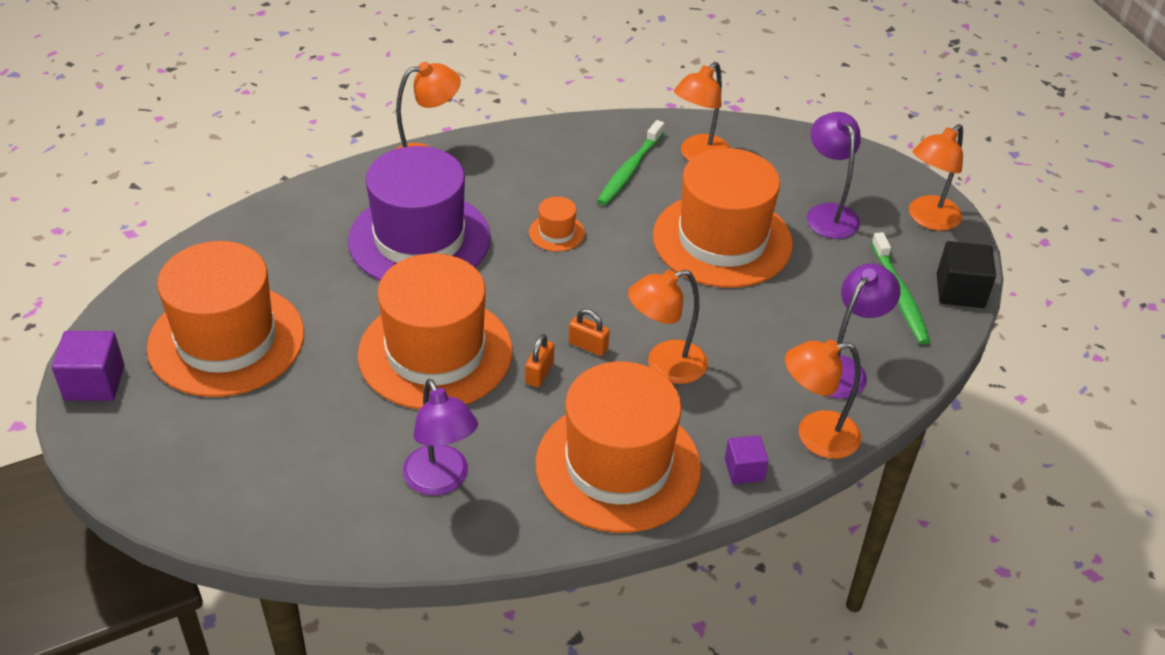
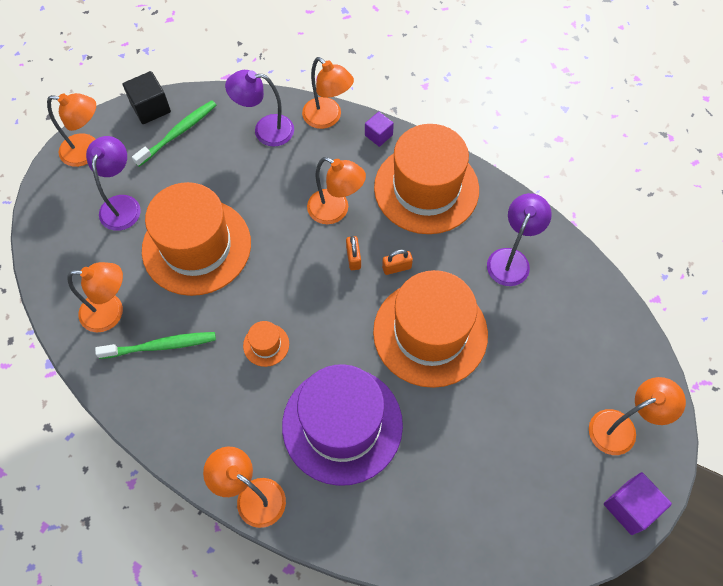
camera: 125 degrees left, 20 degrees up
orange hat [147,241,304,397] -> none
purple lamp [807,112,861,239] -> purple lamp turned 150 degrees clockwise [86,136,141,231]
none -> orange lamp [589,377,686,455]

